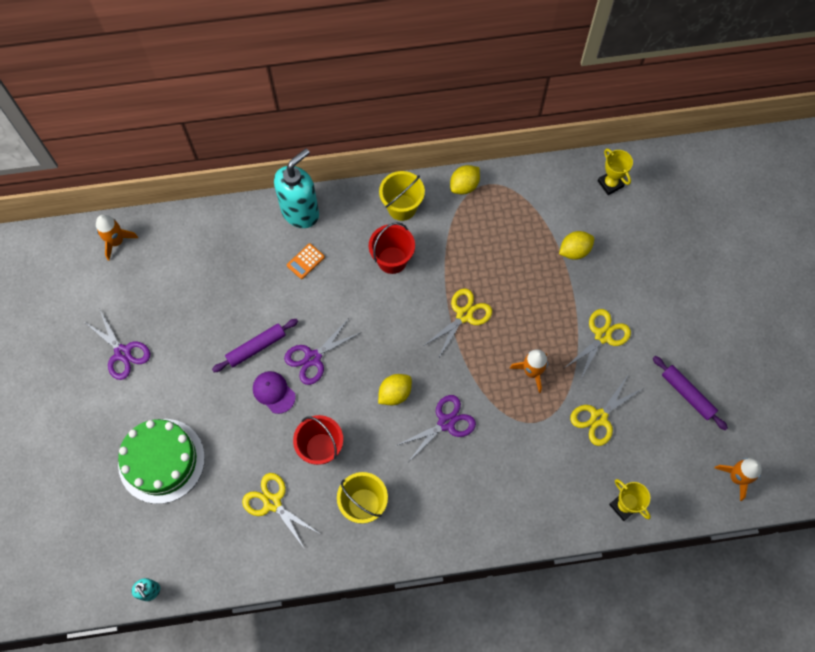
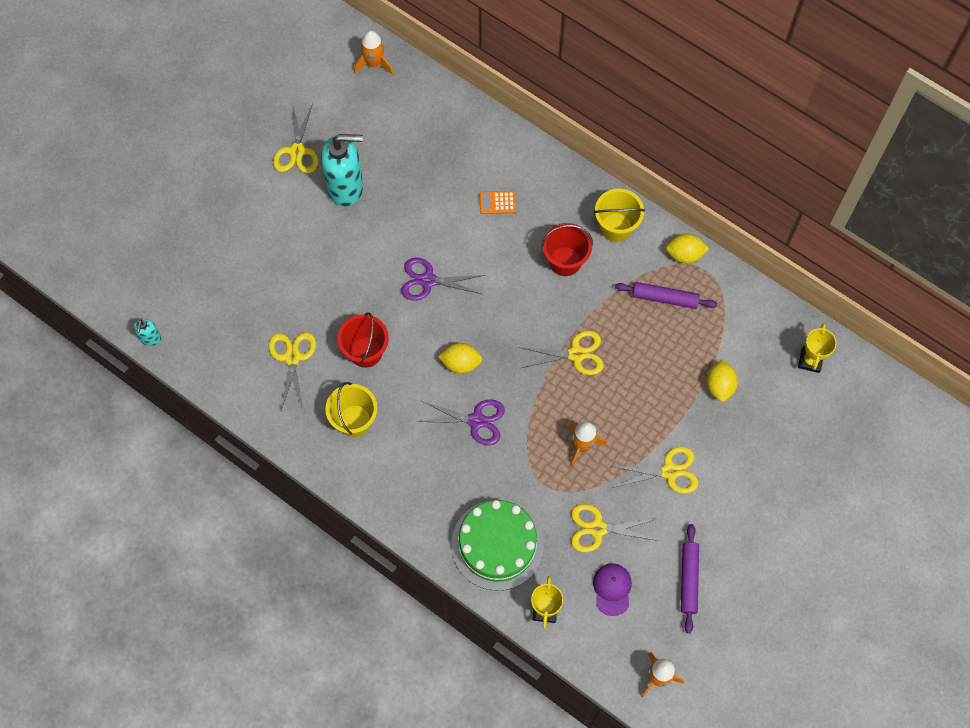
camera: 45 degrees right, 0 degrees up
purple scissors [83,310,150,380] -> yellow scissors [273,103,318,173]
green cake [118,419,205,504] -> green cake moved to [451,500,544,591]
purple rolling pin [212,319,298,372] -> purple rolling pin moved to [615,282,717,309]
purple cap [253,371,296,414] -> purple cap moved to [593,563,632,616]
turquoise soap dispenser [274,148,319,228] -> turquoise soap dispenser moved to [321,134,363,206]
yellow lemon [559,231,594,260] -> yellow lemon turned 75 degrees clockwise [707,360,738,402]

